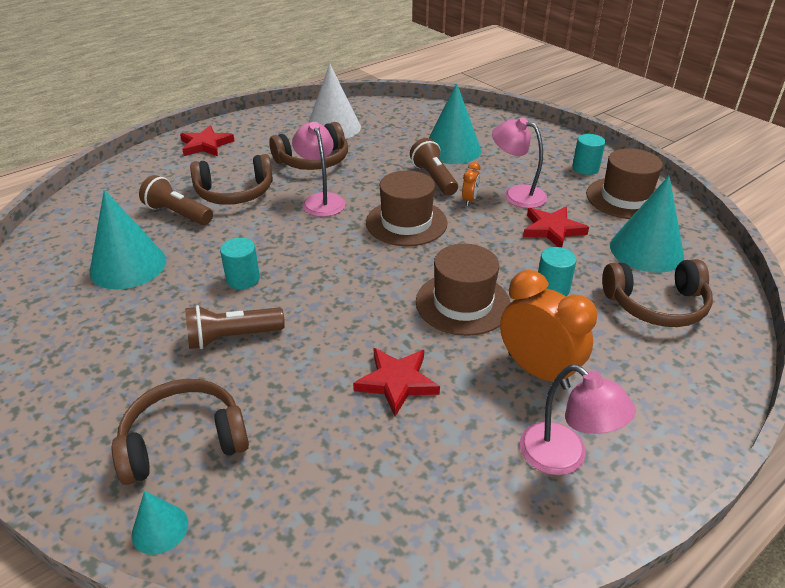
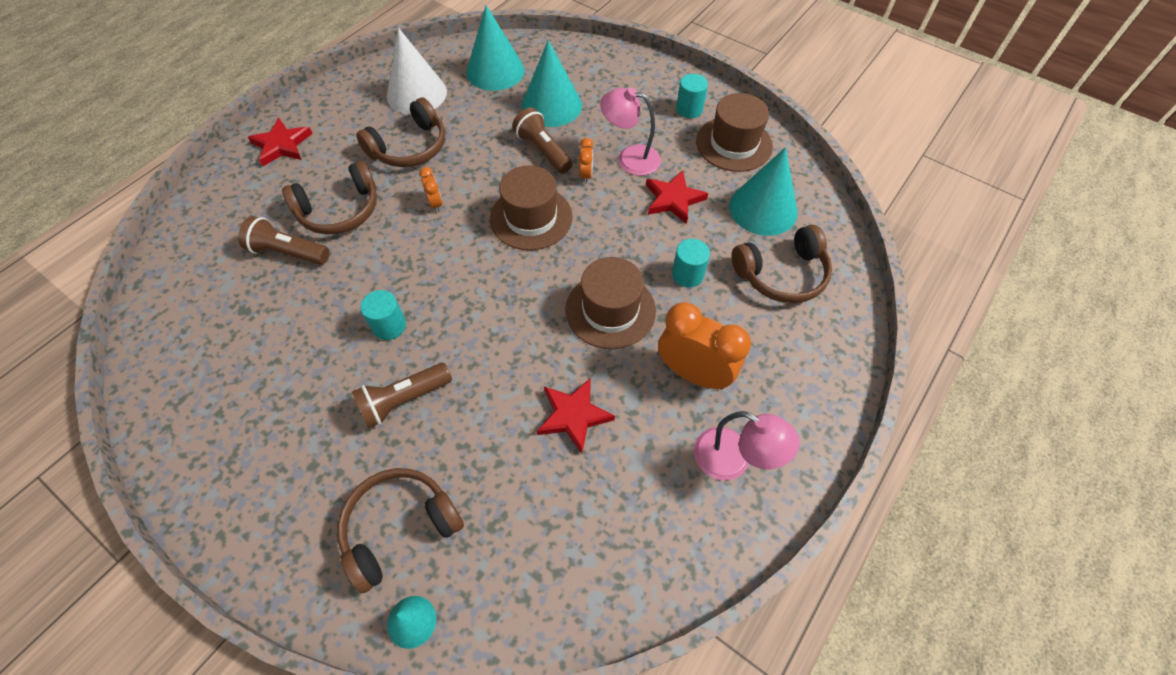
camera: 15 degrees left, 20 degrees up
turquoise cone [90,190,166,289] -> turquoise cone moved to [466,5,525,91]
pink lamp [292,122,345,217] -> orange clock [419,167,442,213]

